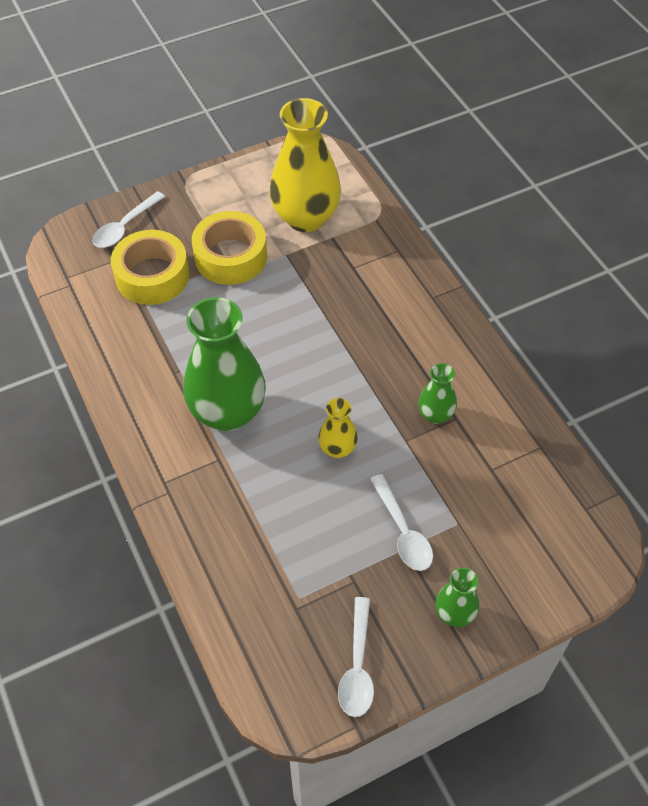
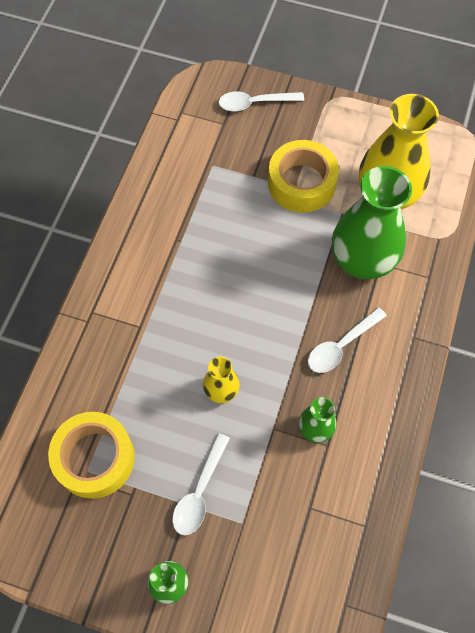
camera: 45 degrees right, 10 degrees up
yellow tape [111,230,189,305] -> yellow tape moved to [48,412,135,499]
green vase [183,297,266,431] -> green vase moved to [332,166,412,279]
white spoon [338,597,374,717] -> white spoon moved to [308,307,387,373]

